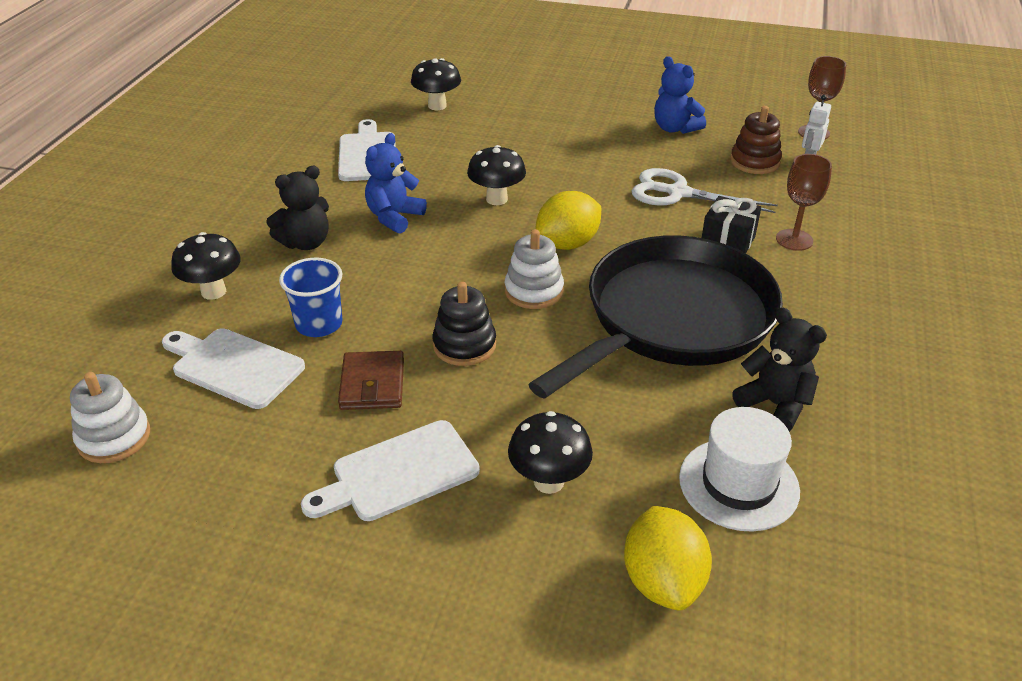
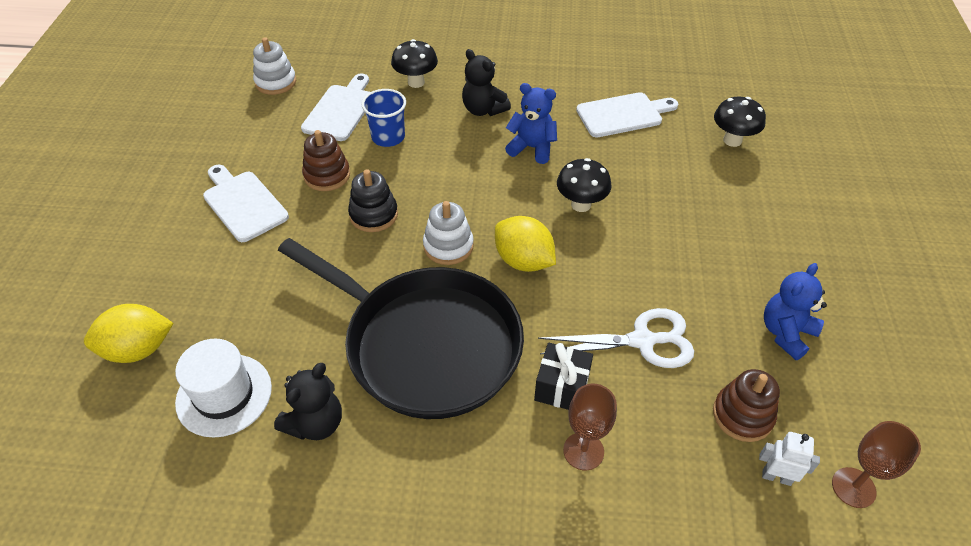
camera: 80 degrees right, 10 degrees up
brown wallet [338,351,404,410] -> brown stacking toy [302,130,350,191]
black mushroom [508,411,593,494] -> none
white scissors [632,168,778,213] -> white scissors turned 75 degrees clockwise [538,308,694,368]

